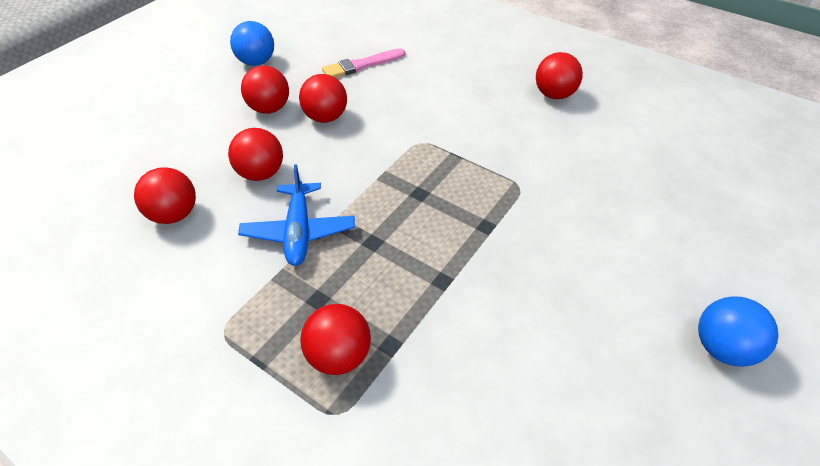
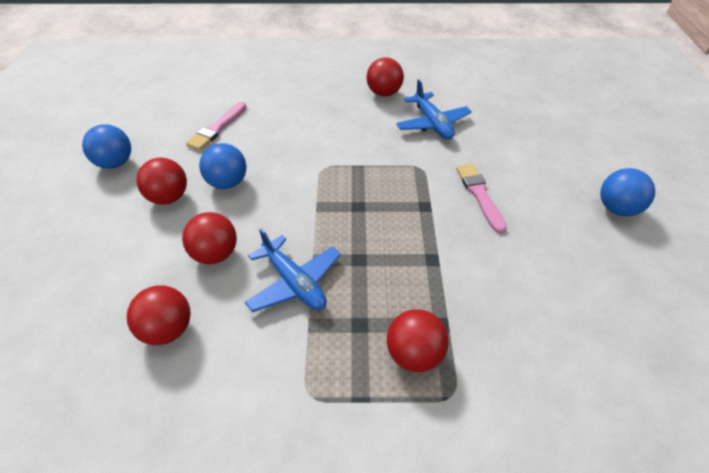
camera: 35 degrees left, 0 degrees up
red ball [299,74,347,123] -> blue ball [199,143,246,189]
none -> blue plane [396,80,472,140]
none -> pink brush [456,164,507,234]

